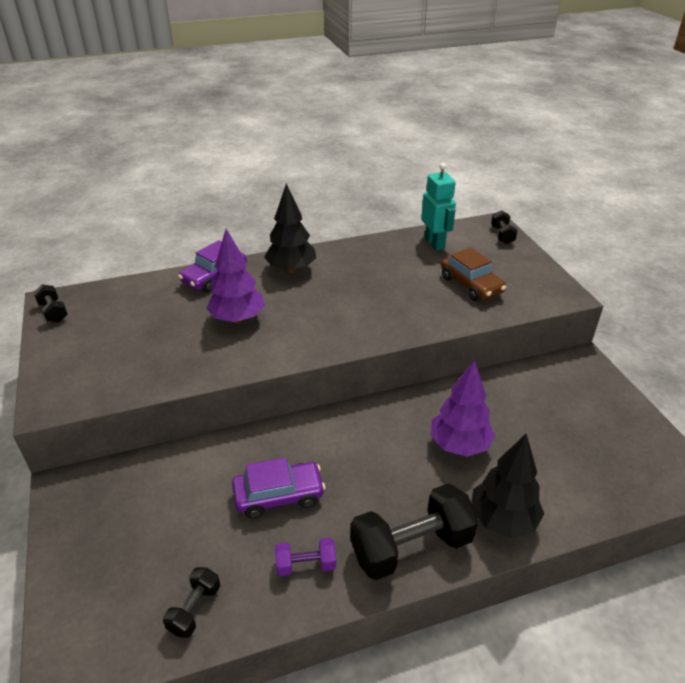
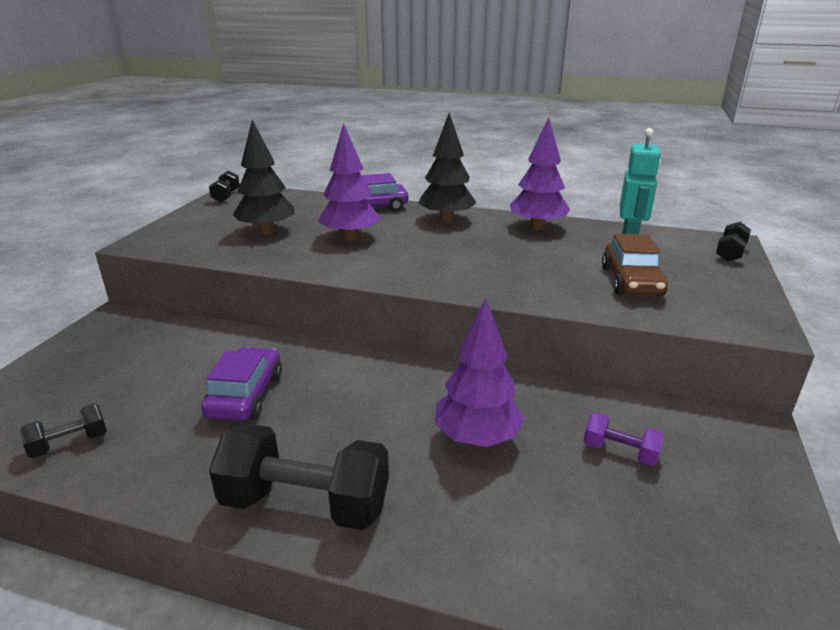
camera: 35 degrees right, 10 degrees down
purple car [232,457,325,519] -> purple car turned 105 degrees counterclockwise [201,347,282,421]
purple dumbbell [275,538,336,576] -> purple dumbbell moved to [584,412,664,466]
black tree [471,433,544,538] -> black tree moved to [233,120,294,234]
none -> purple tree [510,117,570,230]

